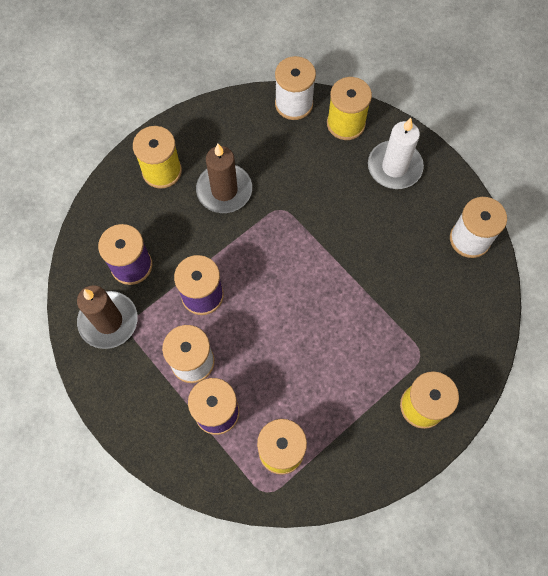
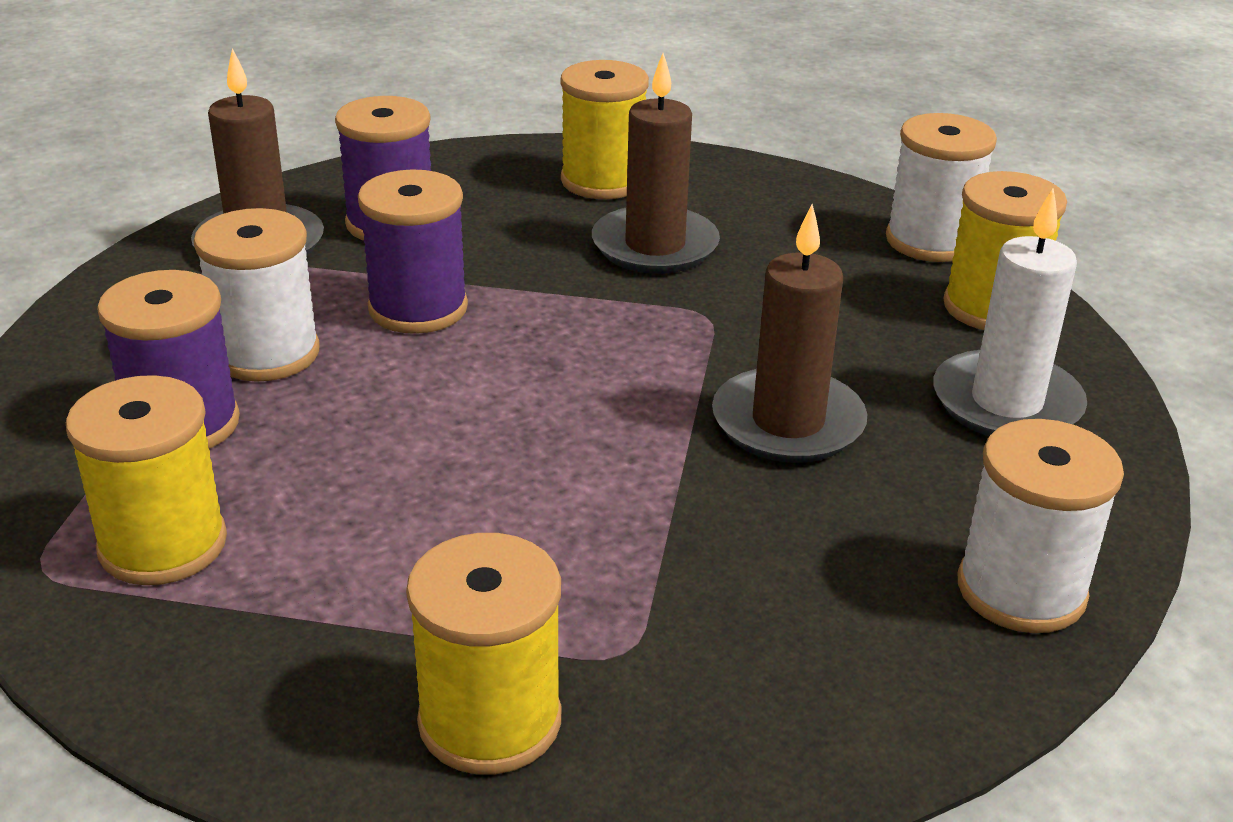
camera: 50 degrees right, 35 degrees down
none -> brown candle [712,204,867,463]

